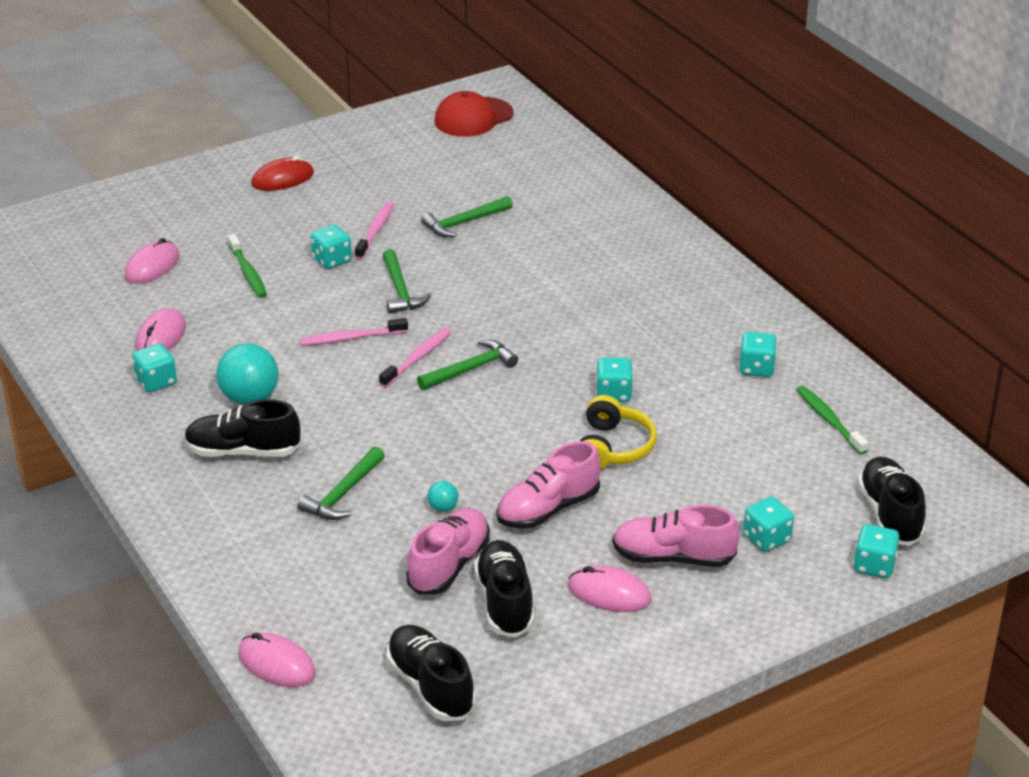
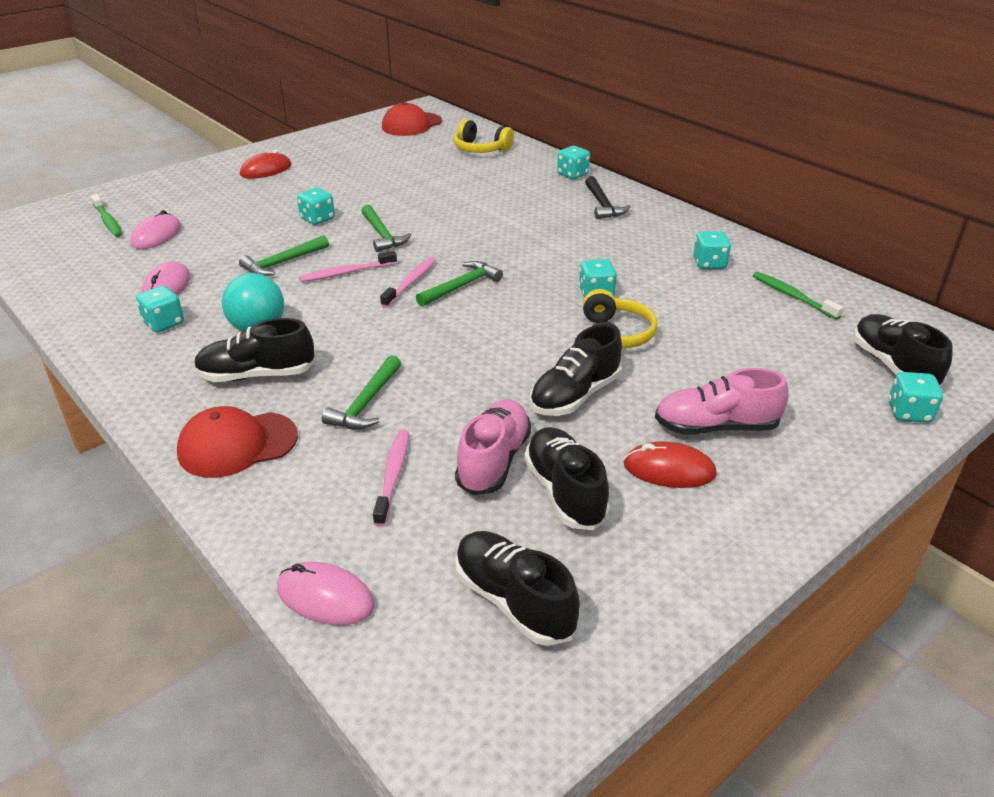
camera: 10 degrees left, 0 degrees up
green toothbrush [228,234,267,298] -> green toothbrush moved to [91,194,122,237]
pink toothbrush [355,202,394,259] -> pink toothbrush moved to [373,429,409,527]
green hammer [421,196,513,237] -> green hammer moved to [239,235,329,276]
turquoise ball [427,481,458,512] -> none
pink shoe [497,441,600,529] -> black shoe [530,324,622,416]
pink mouse [568,565,652,612] -> red mouse [624,441,717,488]
turquoise dice [743,497,794,552] -> turquoise dice moved to [557,146,590,179]
none -> red cap [177,406,298,478]
none -> yellow headphones [453,119,514,153]
none -> black hammer [585,176,631,219]

